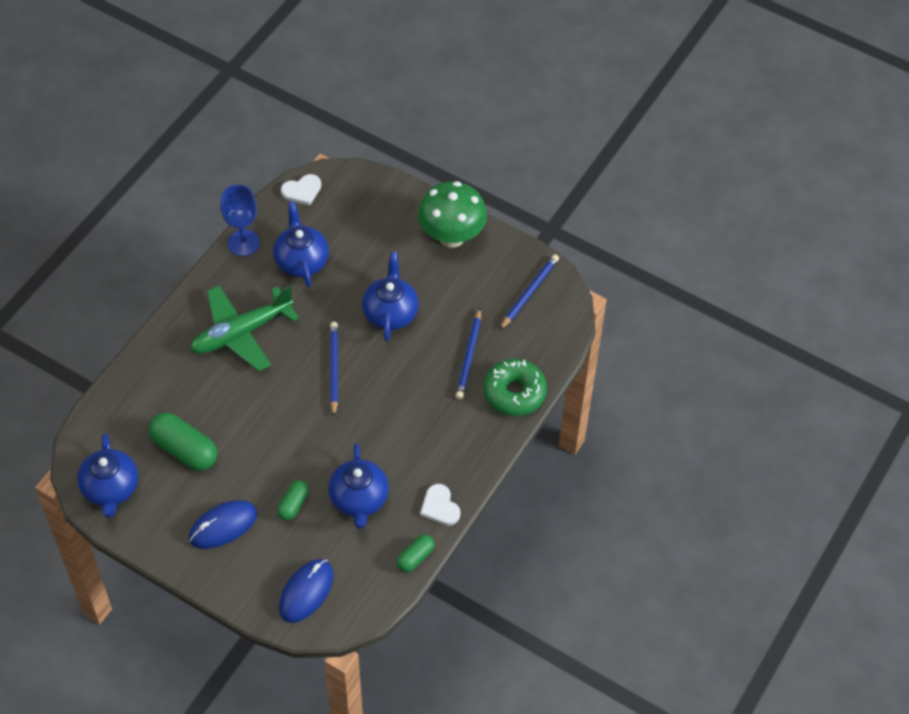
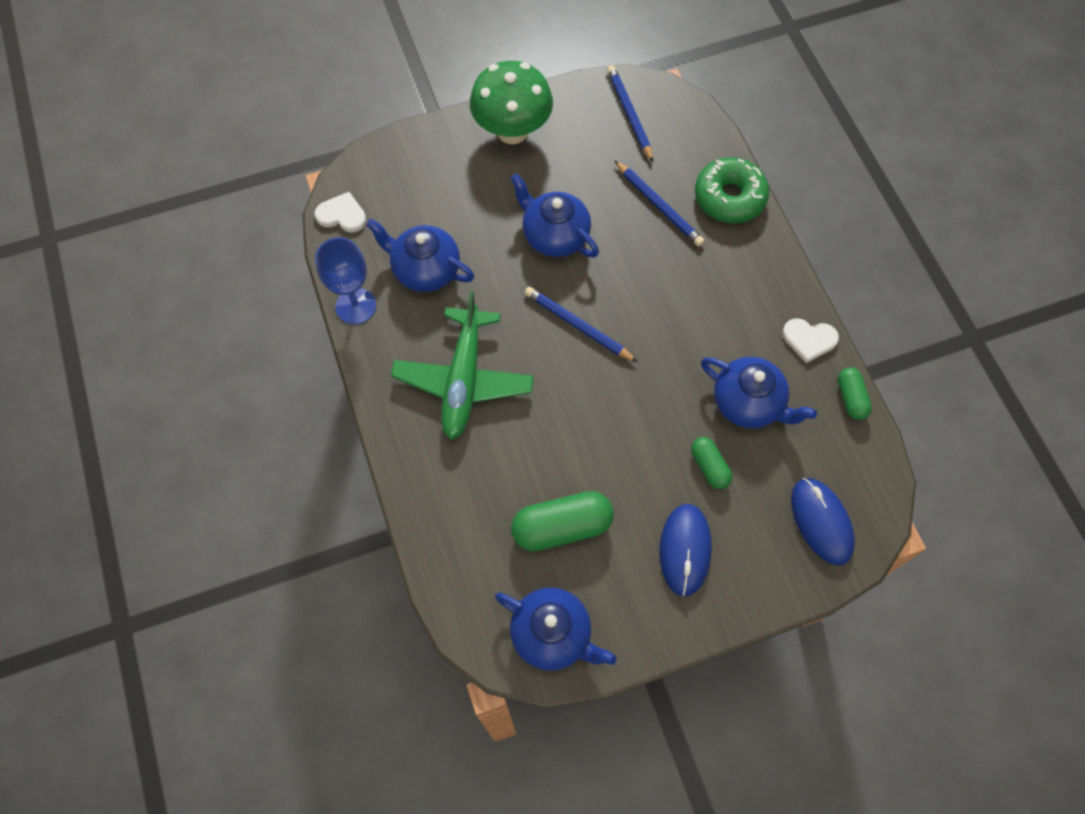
camera: 50 degrees left, 10 degrees up
white heart [281,174,321,206] -> white heart turned 90 degrees counterclockwise [314,192,367,232]

